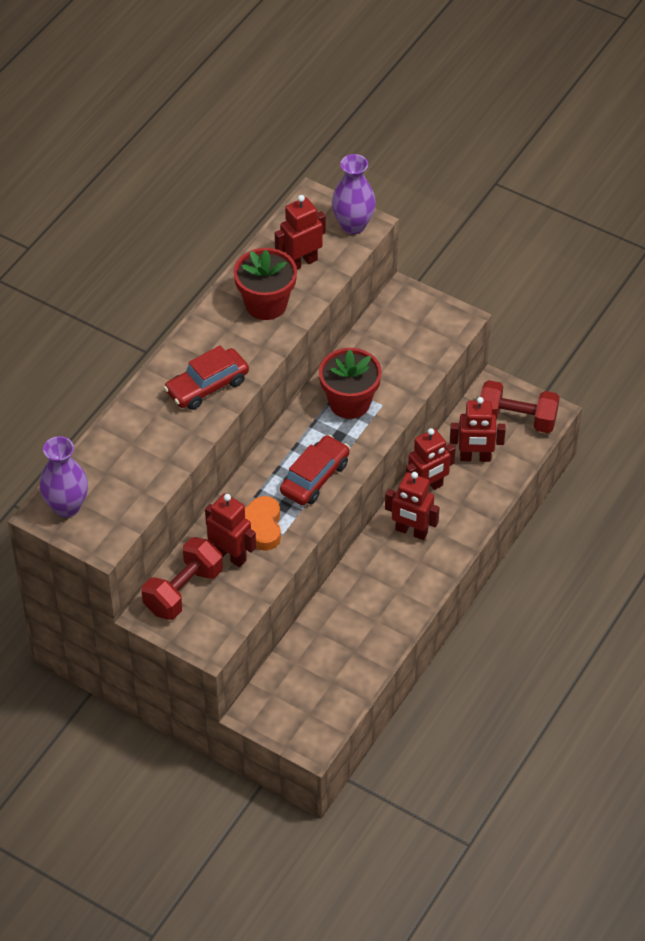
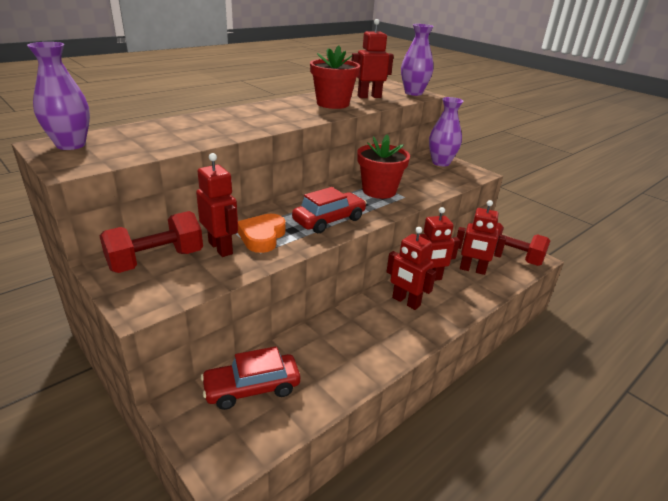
camera: 15 degrees right, 20 degrees down
red car [164,345,249,410] -> red car moved to [201,346,300,410]
none -> purple vase [429,97,463,166]

